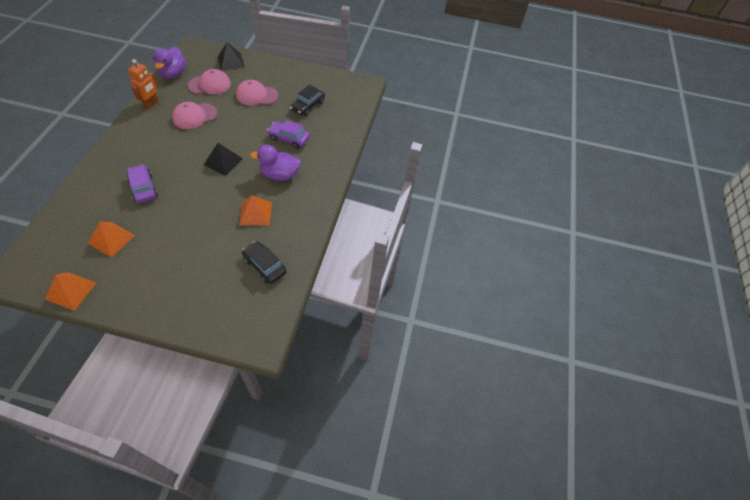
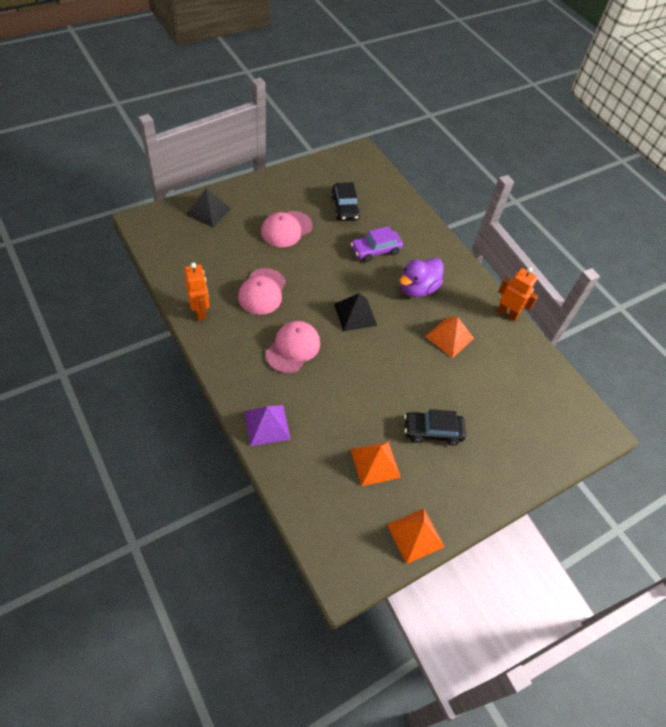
camera: 45 degrees left, 0 degrees up
purple car [127,164,158,203] -> none
purple duck [153,47,186,79] -> none
pink cap [188,69,231,94] -> pink cap moved to [265,321,320,373]
black car [242,241,287,284] -> black car moved to [404,409,466,445]
none -> purple pyramid [244,405,291,446]
none -> orange robot [497,267,538,321]

